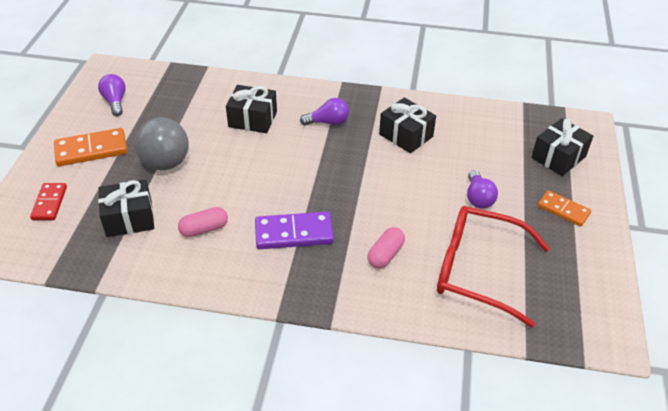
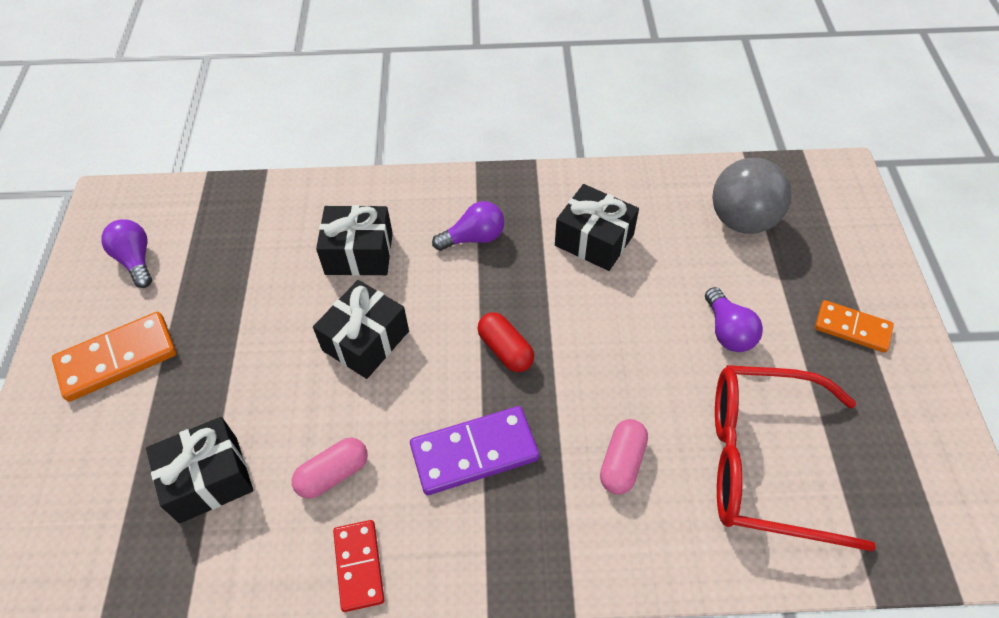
camera: 10 degrees left, 10 degrees up
red domino [30,183,67,220] -> red domino moved to [333,520,384,612]
grey ball [135,117,189,170] -> grey ball moved to [712,158,792,234]
black gift [531,118,593,176] -> black gift moved to [313,280,409,379]
none -> red capsule [477,312,534,372]

